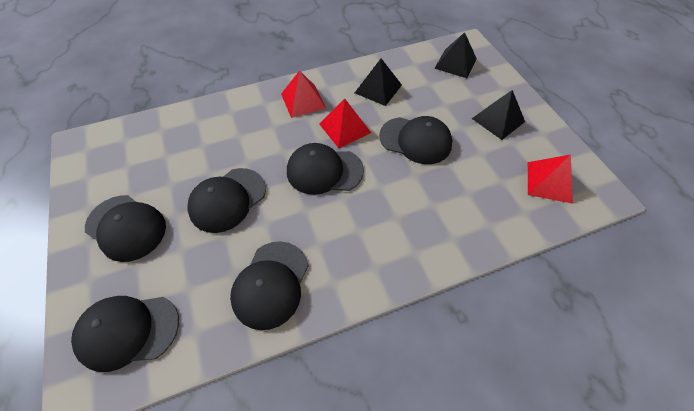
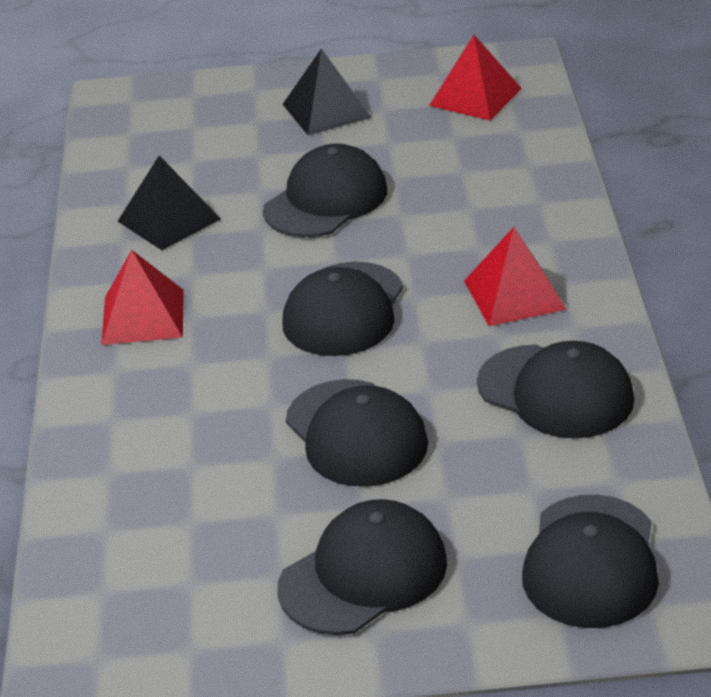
camera: 70 degrees left, 20 degrees down
red pyramid [319,99,371,148] -> red pyramid moved to [464,227,567,326]
black pyramid [434,32,477,78] -> none

